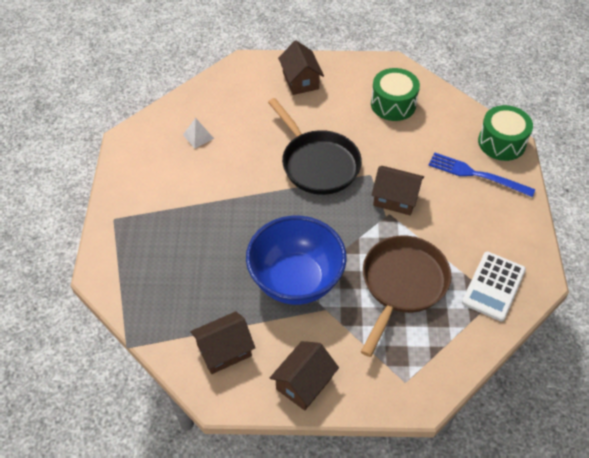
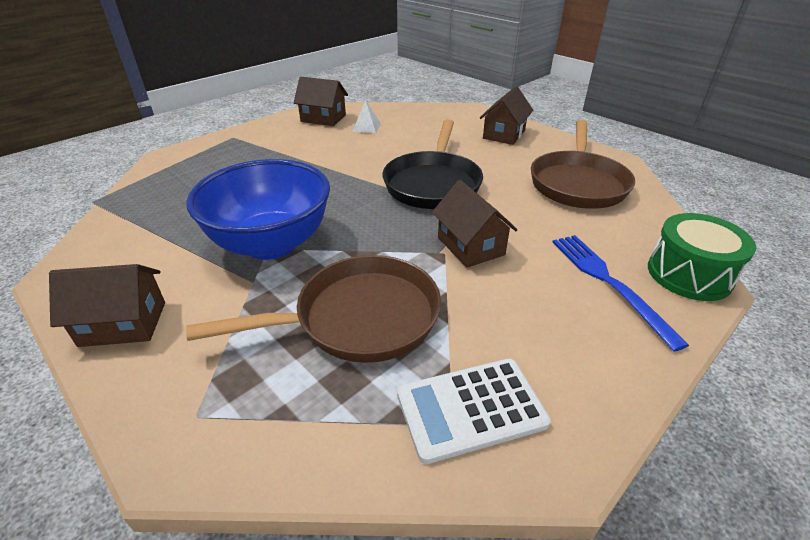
camera: 45 degrees right, 15 degrees down
brown house [190,311,255,374] -> brown house moved to [293,77,348,126]
green drum [371,68,420,121] -> brown pan [531,120,635,209]

